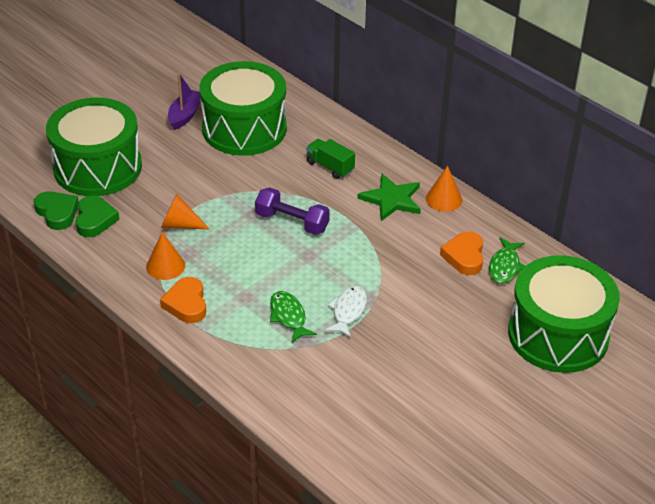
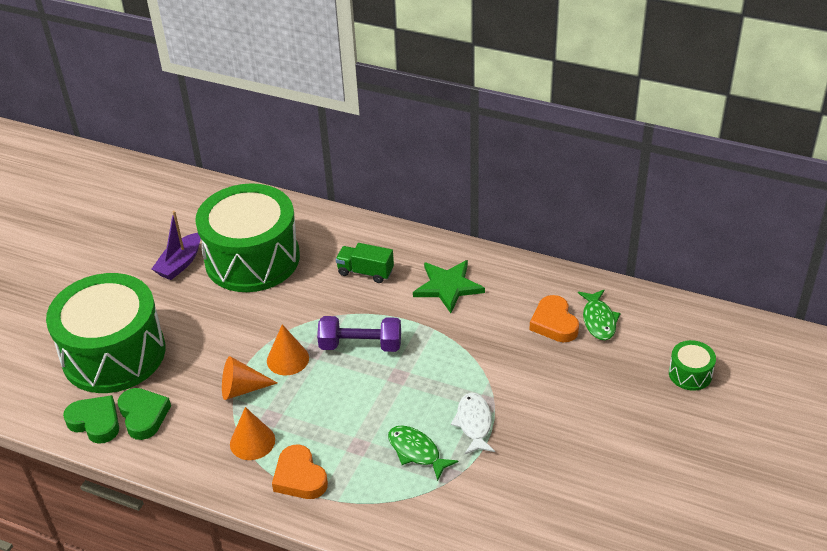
camera: 20 degrees left, 0 degrees up
purple boat [168,73,200,130] -> purple boat turned 150 degrees counterclockwise [152,211,201,280]
orange cone [426,166,462,212] -> orange cone moved to [267,324,309,375]
green drum [508,255,620,373] -> green drum [669,340,716,391], size x0.40

